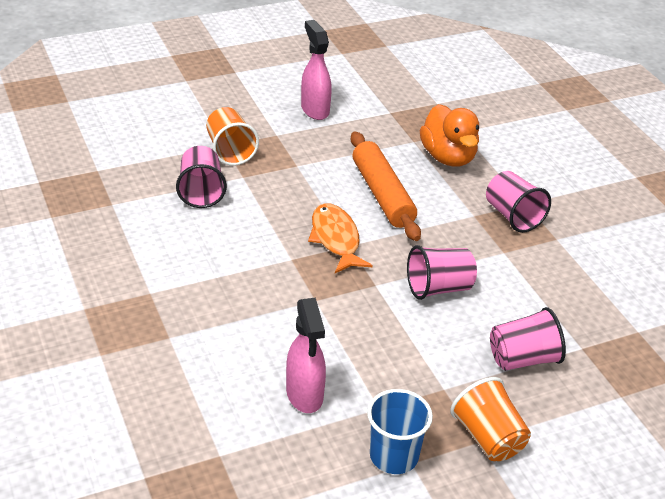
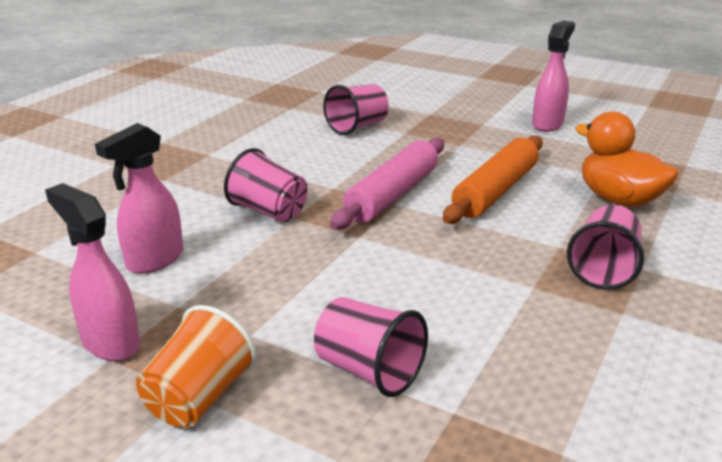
camera: 55 degrees right, 10 degrees down
orange cup [206,107,259,166] -> none
orange fish [308,203,373,273] -> pink rolling pin [330,138,444,230]
blue cup [367,389,433,474] -> pink spray bottle [45,183,140,361]
pink cup [407,245,477,300] -> pink cup moved to [224,148,307,222]
orange duck [420,104,479,167] -> orange duck turned 105 degrees clockwise [575,111,679,207]

